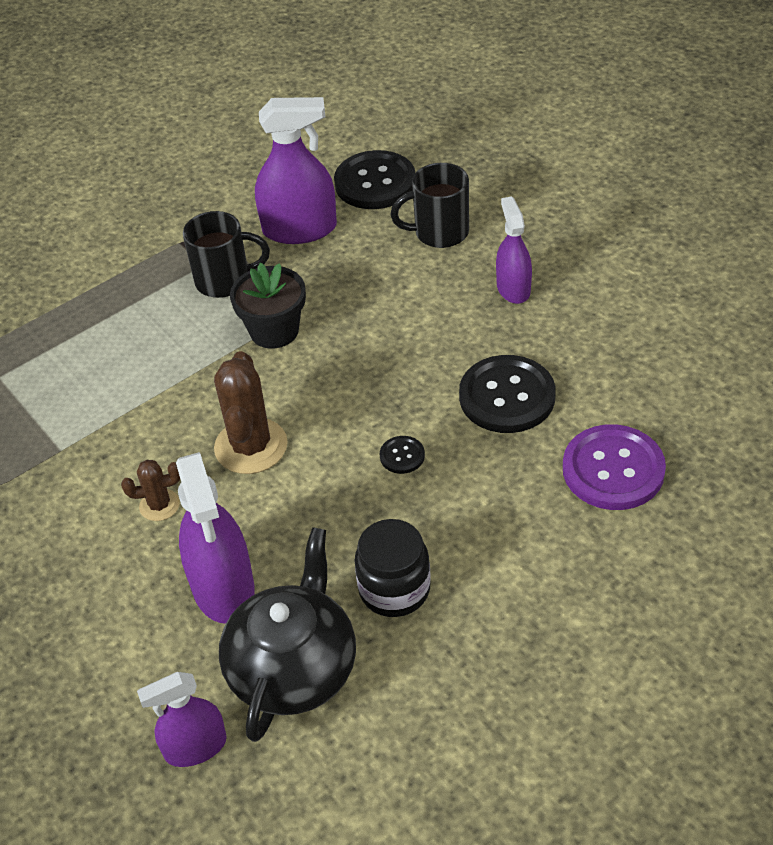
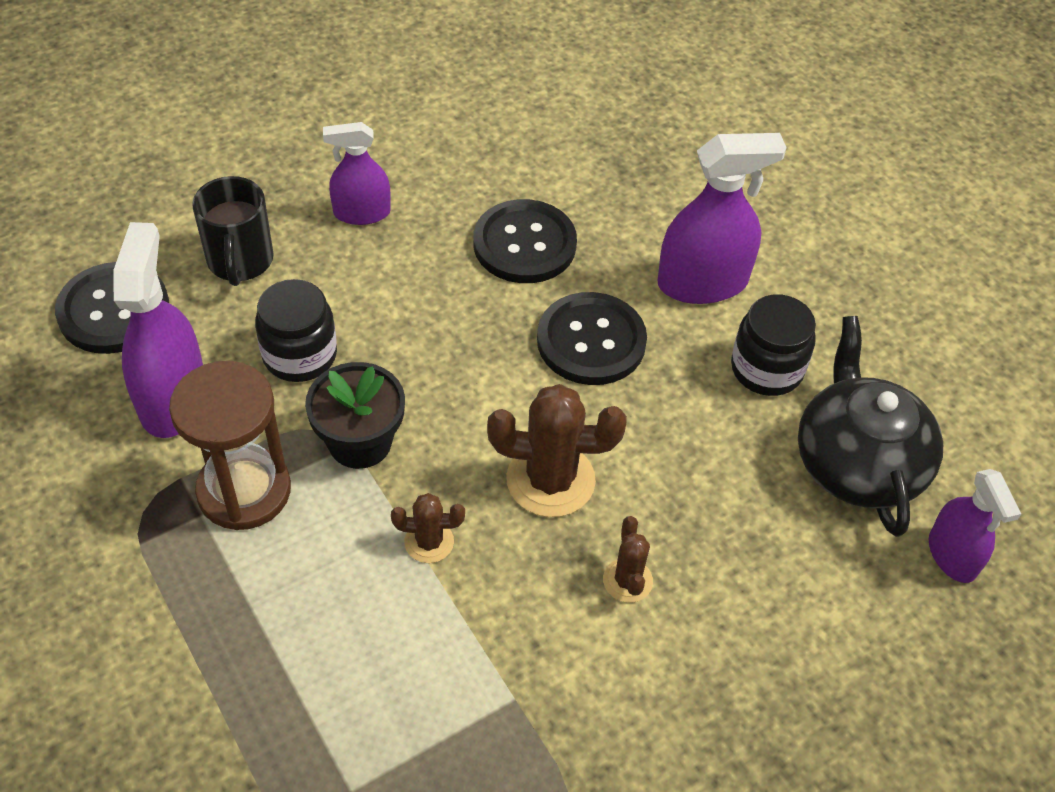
camera: 90 degrees left, 5 degrees up
purple spray bottle [176,452,255,624] -> purple spray bottle moved to [658,133,787,304]
black mug [183,211,270,298] -> brown hourglass [169,361,291,530]
black teapot [219,527,356,742] -> black teapot turned 60 degrees clockwise [798,316,943,537]
black button [380,436,425,474] -> black button [537,292,647,385], size x2.19
purple button [563,424,666,510] -> none
none -> black jar [255,279,337,382]
none -> brown cactus [391,493,465,563]

